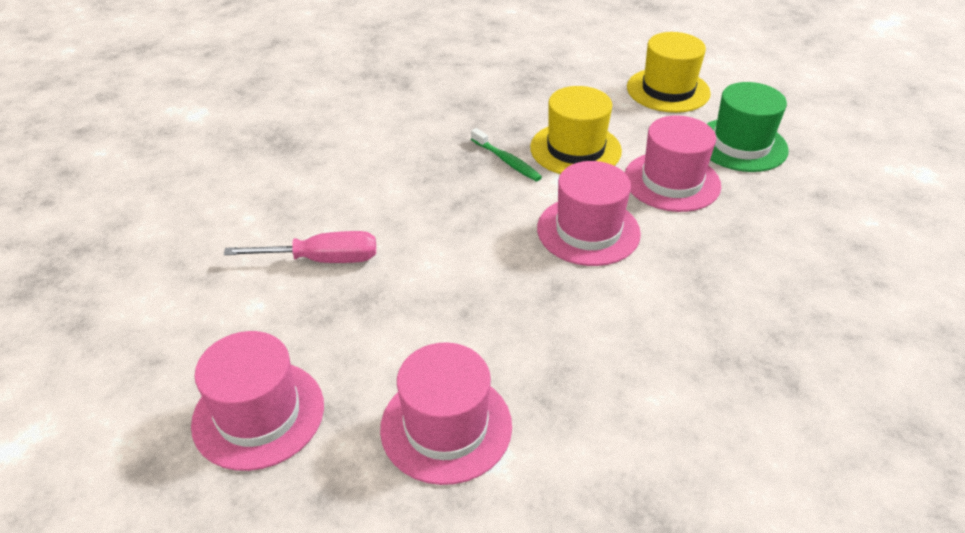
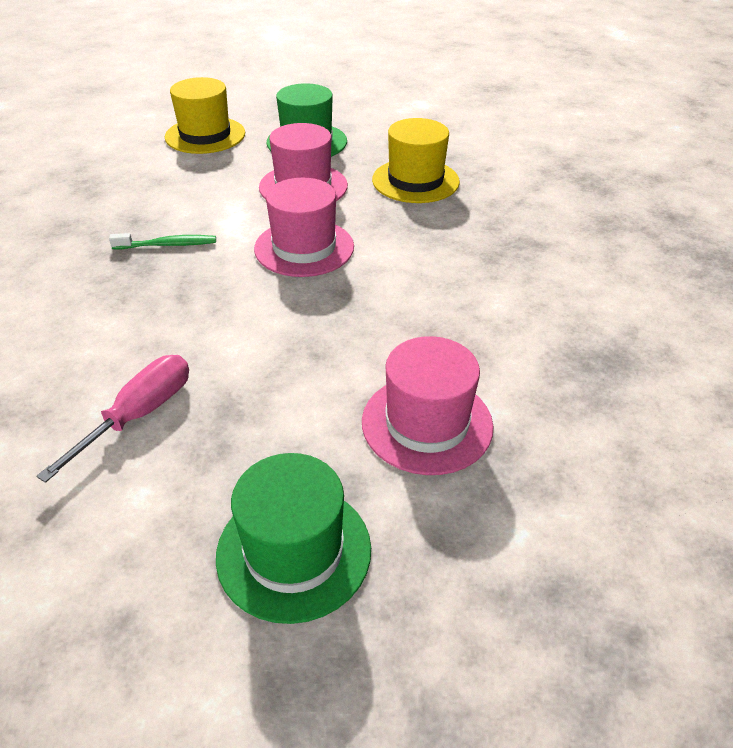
camera: 55 degrees left, 0 degrees up
pink hat [191,331,324,471] -> green hat [216,453,371,624]
yellow hat [530,86,622,174] -> yellow hat moved to [372,118,460,203]

